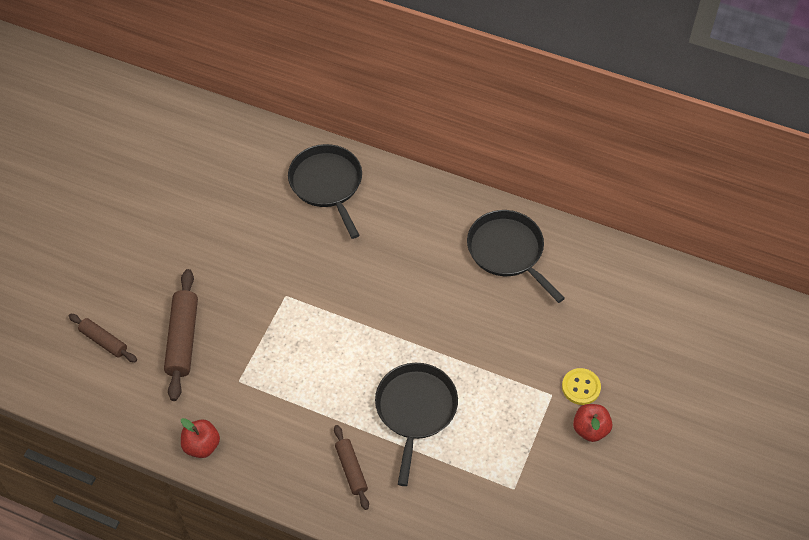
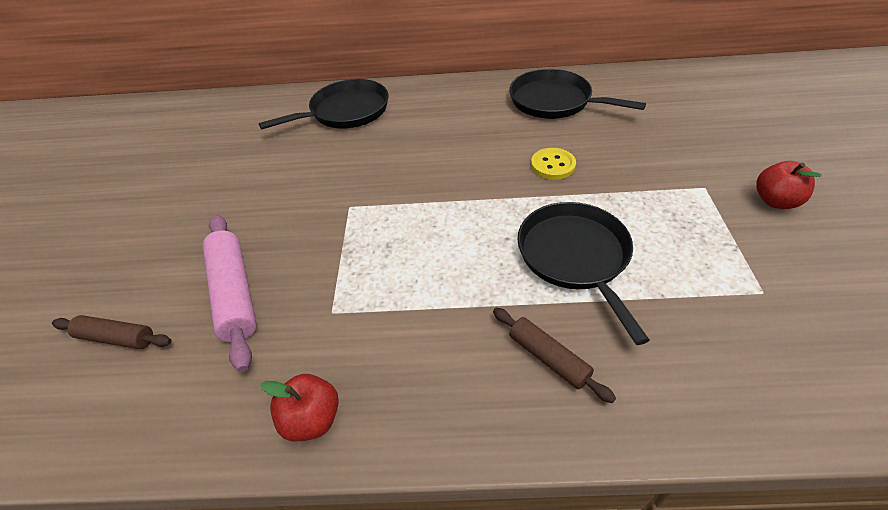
camera: 20 degrees left, 10 degrees down
brown rolling pin [164,269,198,401] -> pink rolling pin [203,215,257,372]
black pan [288,144,362,239] -> black pan turned 105 degrees clockwise [259,79,389,129]
yellow button [562,368,601,405] -> yellow button moved to [531,148,576,180]

